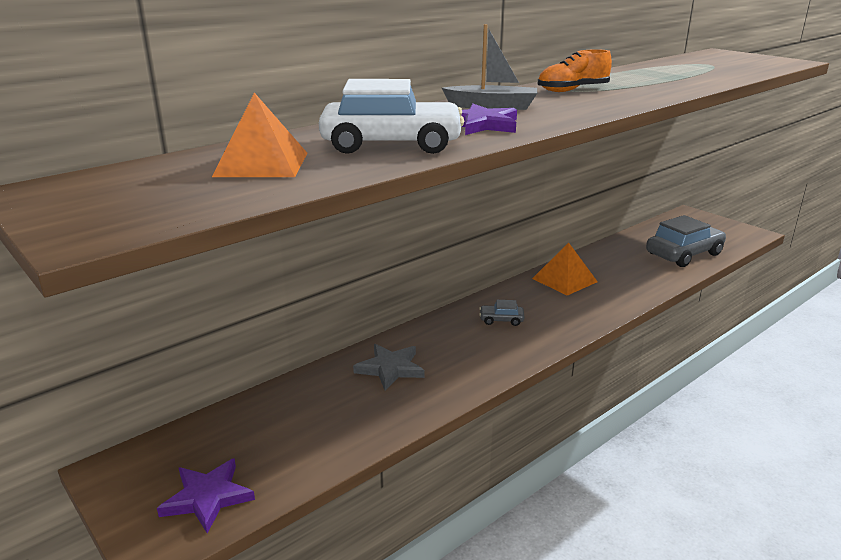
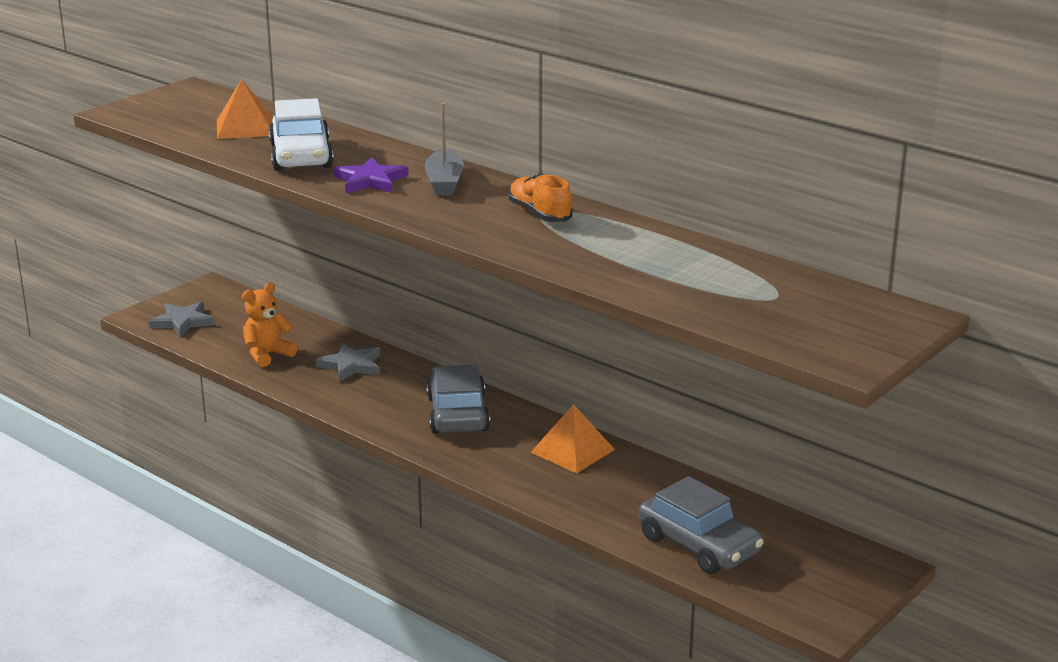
camera: 80 degrees right, 0 degrees up
purple star [157,458,255,533] -> grey star [149,302,215,337]
grey car [479,300,525,326] -> grey car [426,365,490,434], size x2.22
none -> orange teddy bear [242,283,297,367]

